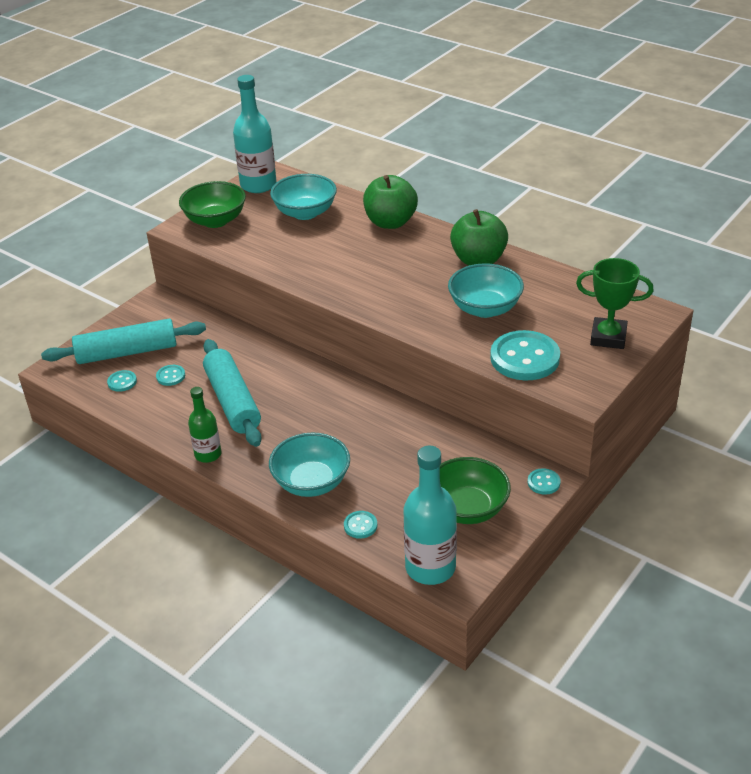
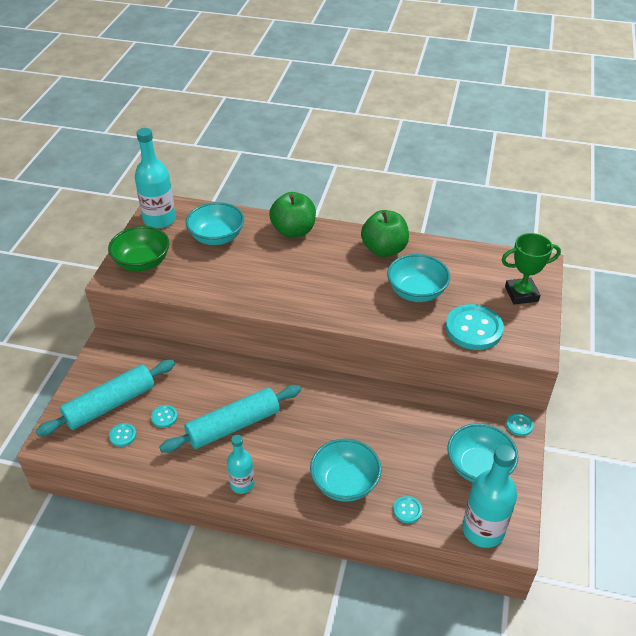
camera: 25 degrees left, 5 degrees up
green bottle [188,387,222,463] -> turquoise bottle [227,435,254,494]
turquoise rolling pin [203,339,262,447] -> turquoise rolling pin turned 75 degrees counterclockwise [159,385,301,453]
green bowl [440,457,511,524] -> turquoise bowl [447,423,518,482]

